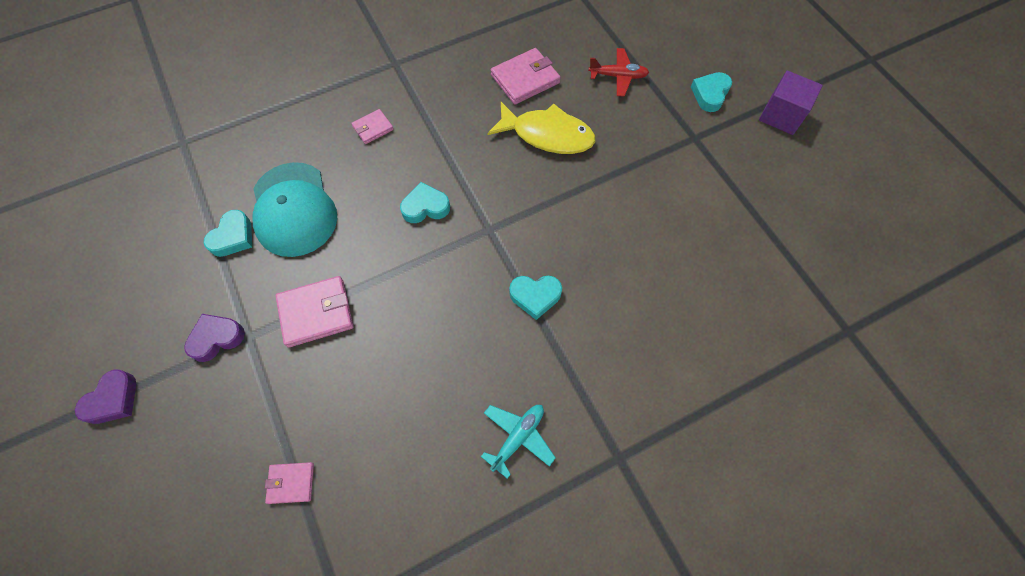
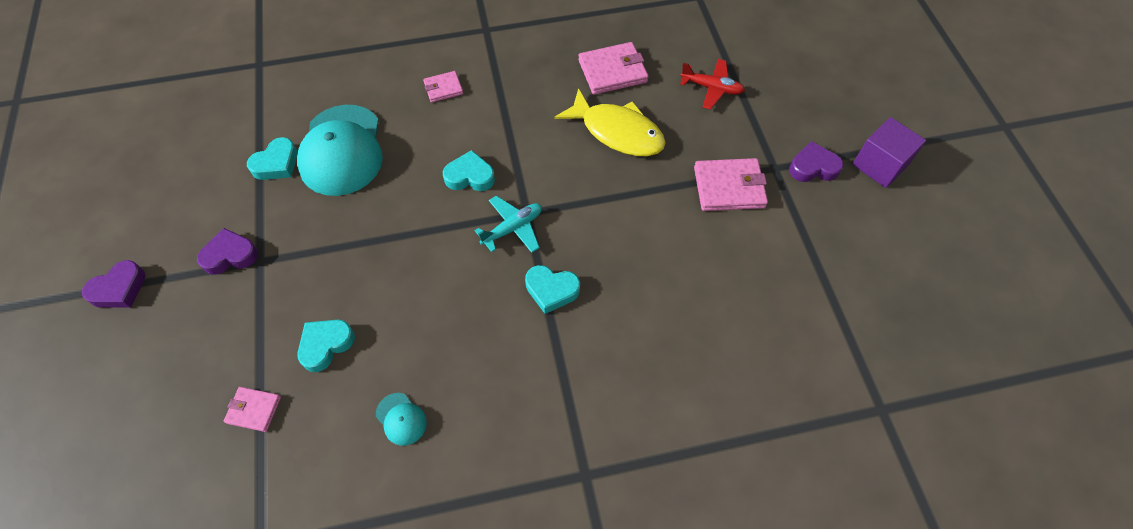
camera: 15 degrees right, 5 degrees down
pink wallet [276,276,353,348] -> pink wallet moved to [694,158,768,211]
turquoise plane [481,405,556,479] -> turquoise plane moved to [475,196,542,253]
turquoise heart [691,72,732,112] -> turquoise heart moved to [297,320,355,372]
none -> turquoise cap [376,393,427,446]
none -> purple heart [789,141,843,182]

